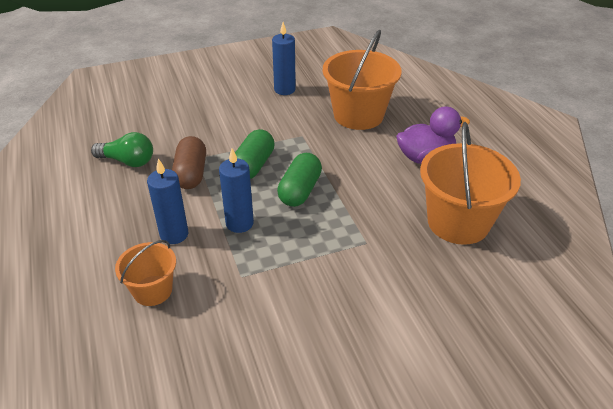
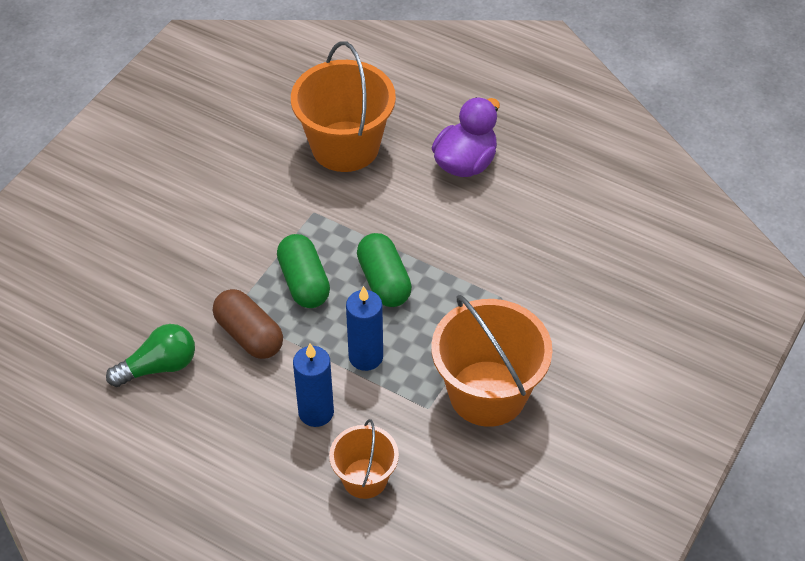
camera: 40 degrees left, 10 degrees up
blue candle [272,22,296,95] -> none
orange bucket [420,122,521,245] -> orange bucket moved to [431,295,553,427]

